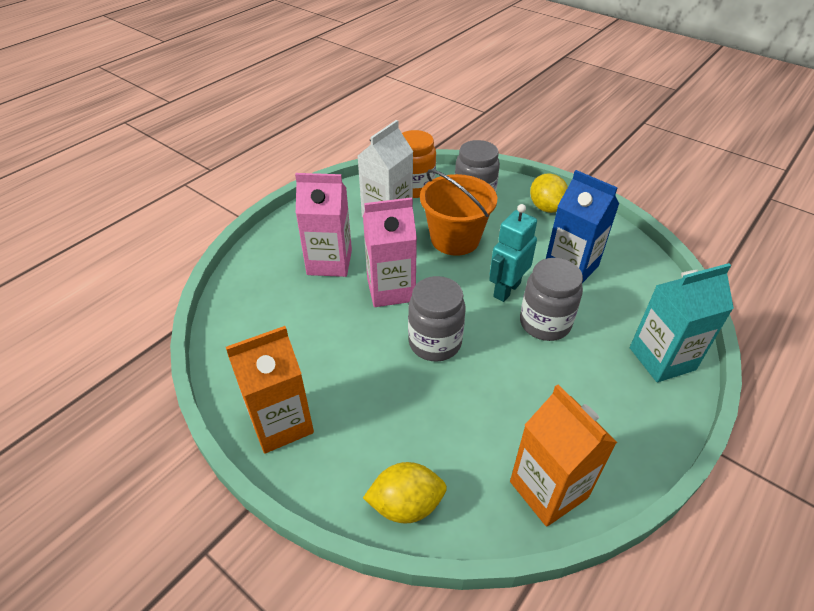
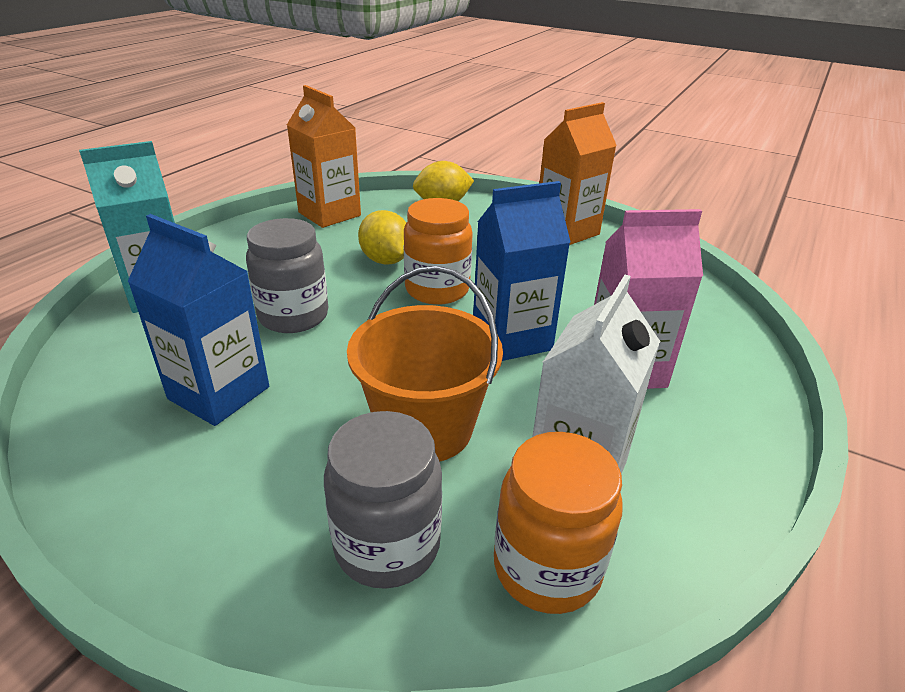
camera: 170 degrees right, 10 degrees down
pink carton [363,197,417,307] -> blue carton [473,181,570,361]
grey jar [408,276,466,362] -> orange jar [404,198,473,305]
turquoise robot [489,204,537,302] -> none
yellow lemon [530,173,568,213] -> yellow lemon moved to [358,210,406,265]

